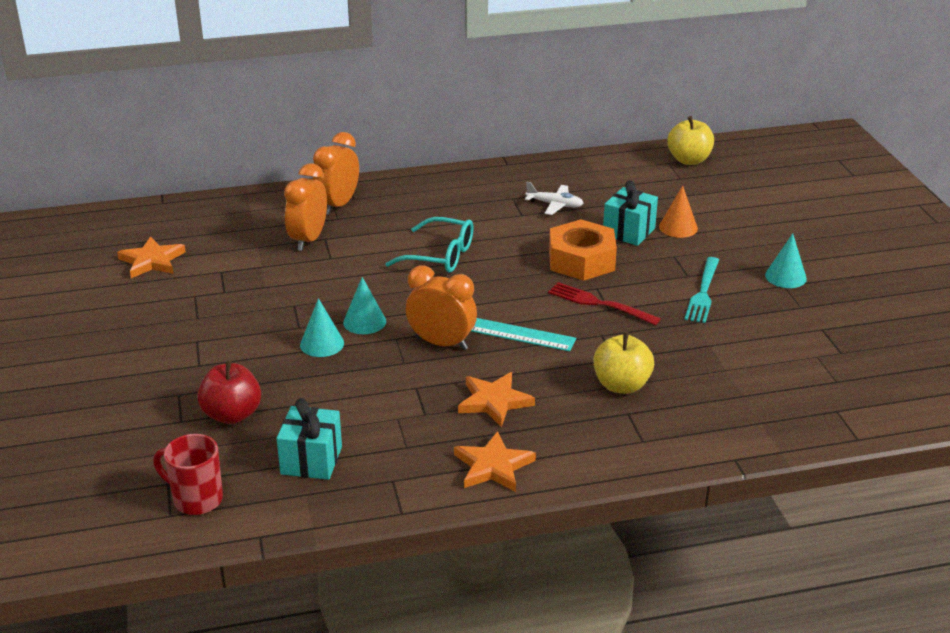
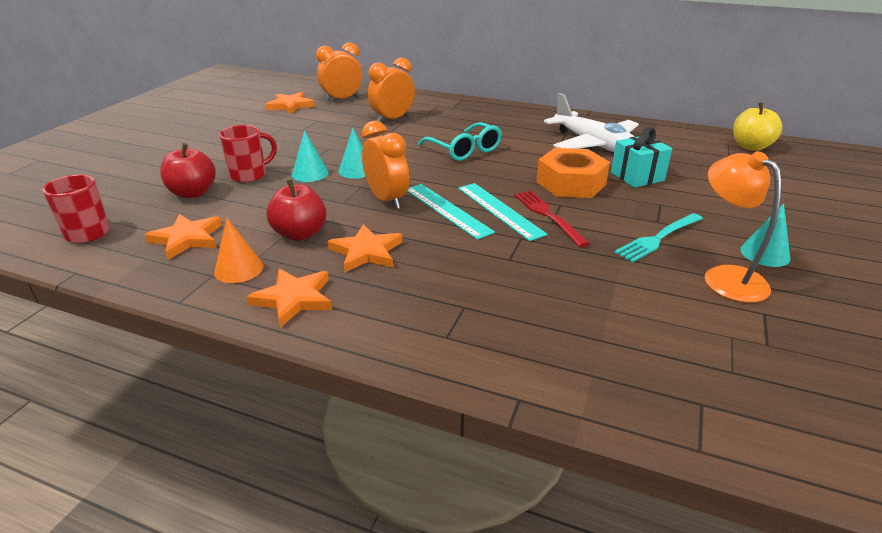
camera: 35 degrees right, 0 degrees up
turquoise gift [276,398,342,480] -> orange star [144,214,222,260]
orange clock [313,132,359,215] -> orange clock moved to [316,42,363,102]
white plane [525,182,583,215] -> white plane [544,93,639,152], size x2.05
yellow apple [593,332,654,394] -> none
orange cone [659,185,698,238] -> orange cone moved to [214,218,263,283]
none -> red mug [219,125,277,183]
none -> red apple [266,179,326,241]
none -> turquoise ruler [458,183,548,241]
none -> orange lamp [705,151,782,303]

